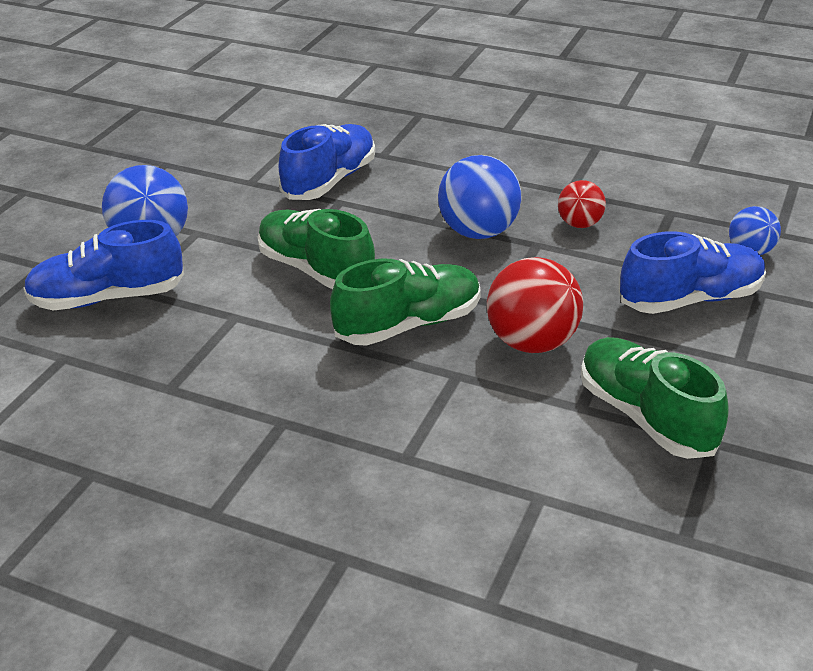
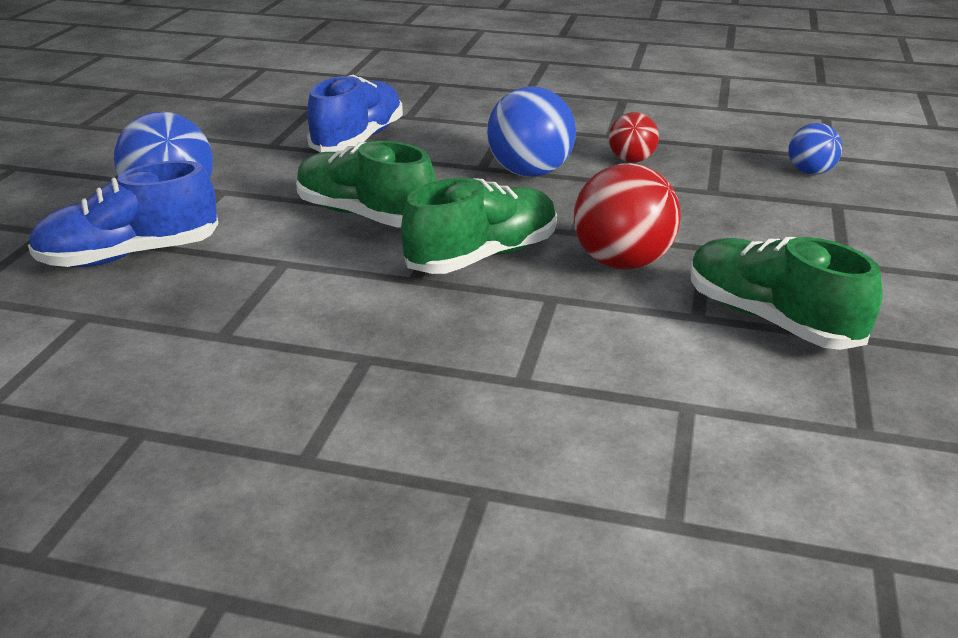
camera: 10 degrees left, 5 degrees down
blue shoe [620,231,766,314] -> none

